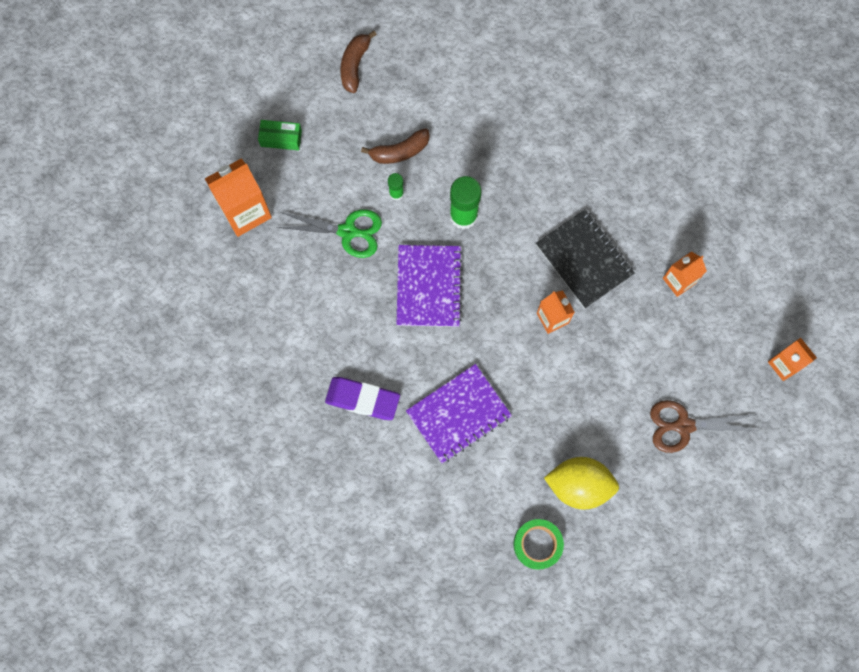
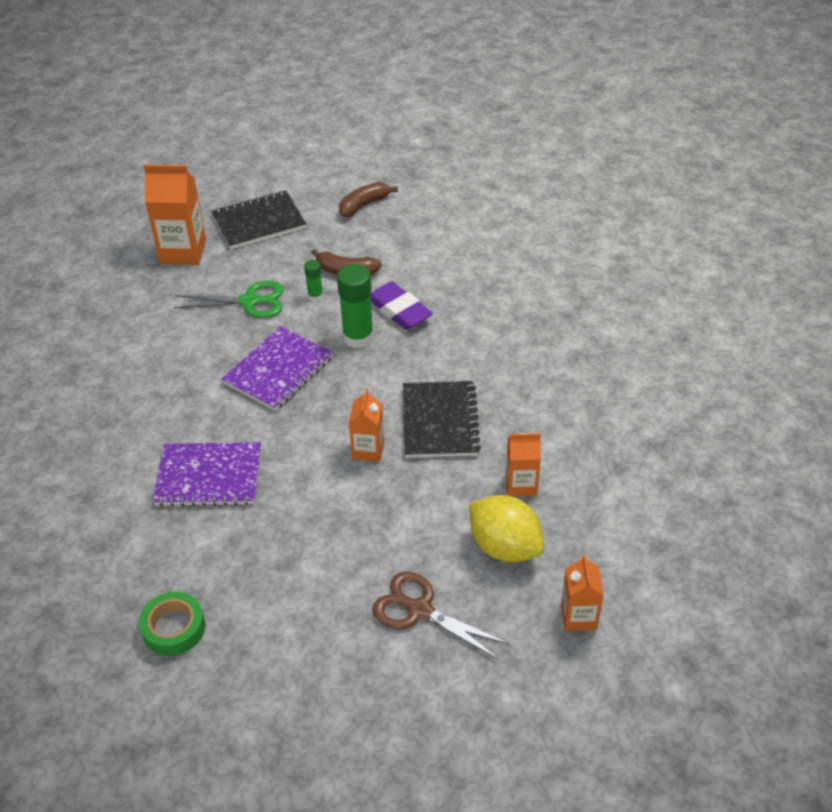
camera: 35 degrees right, 30 degrees down
green box [258,120,302,150] -> black notebook [211,191,306,249]
green scissors [277,209,382,258] -> green scissors turned 45 degrees counterclockwise [174,281,284,318]
purple eraser [325,377,400,420] -> purple eraser moved to [371,282,433,330]
yellow lemon [544,457,619,510] -> yellow lemon moved to [469,495,544,563]

